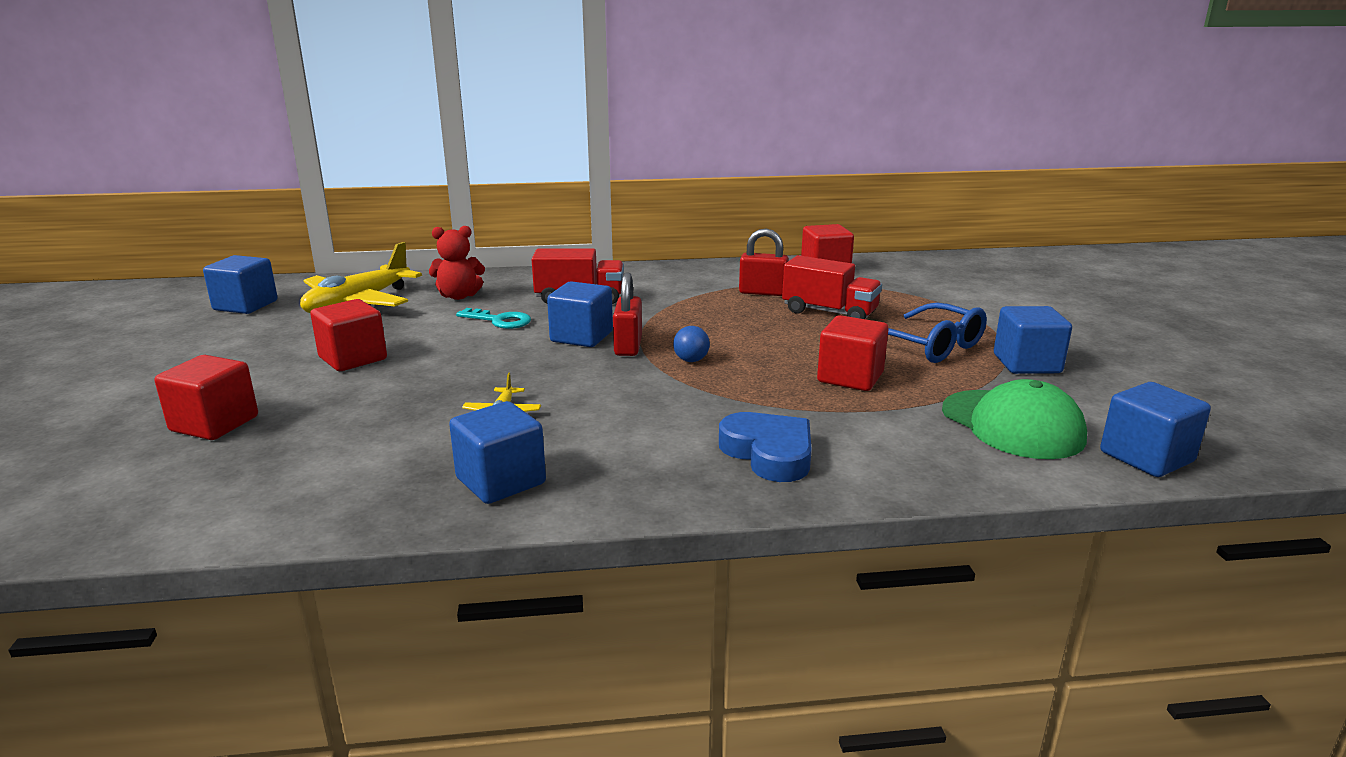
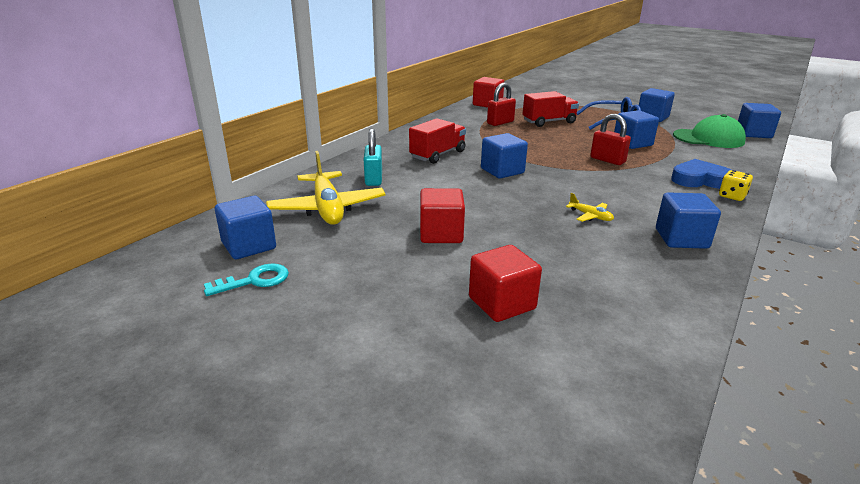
camera: 50 degrees left, 5 degrees up
red teddy bear [429,226,485,300] -> turquoise padlock [364,128,382,186]
turquoise key [456,308,531,329] -> turquoise key moved to [204,263,289,296]
red padlock [613,272,642,356] -> red padlock moved to [590,114,631,165]
blue ball [673,326,710,362] -> none
red cube [817,315,889,391] -> blue cube [614,110,659,149]
none -> yellow dice [719,170,753,201]

